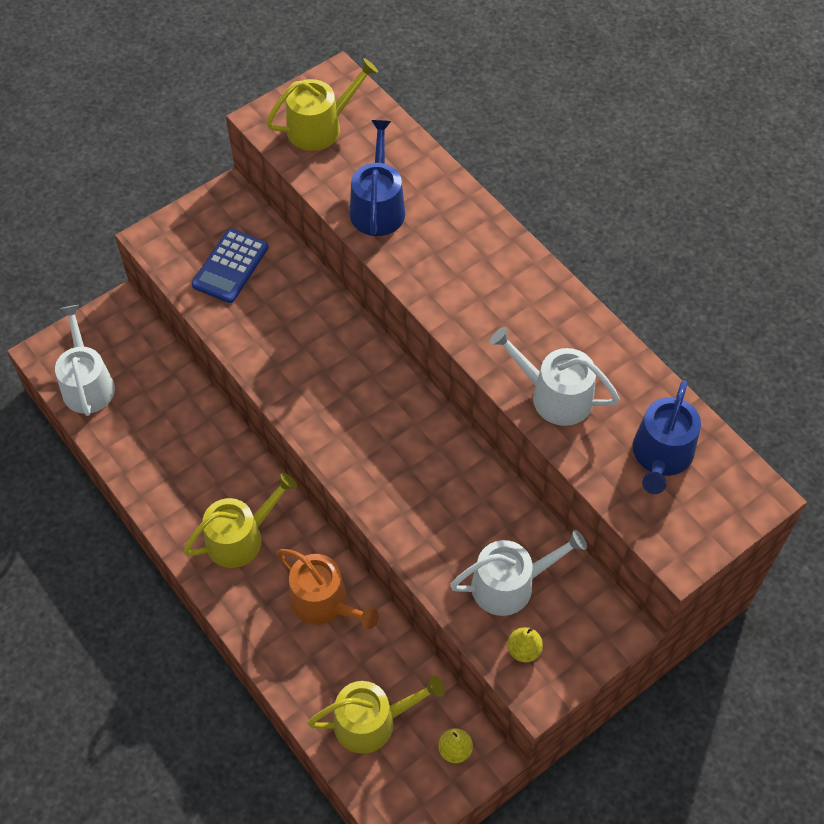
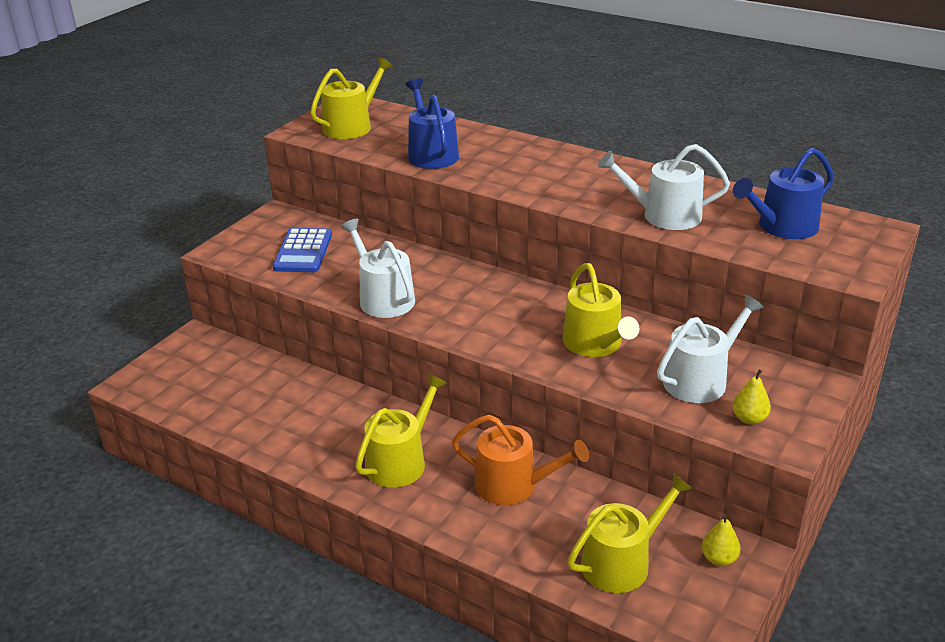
camera: 20 degrees left, 25 degrees down
white watering can [55,305,115,416] -> white watering can moved to [341,219,415,318]
blue watering can [633,380,701,494] -> blue watering can turned 60 degrees clockwise [733,148,834,239]
none -> yellow watering can [562,263,640,357]

